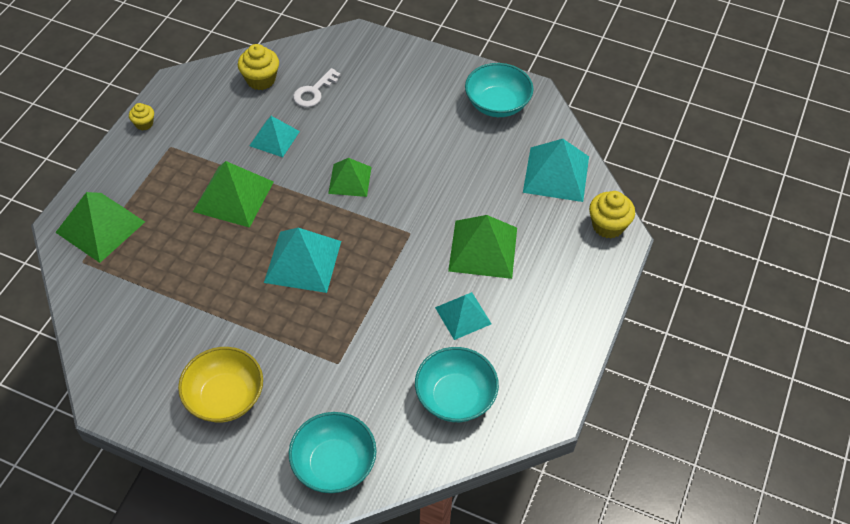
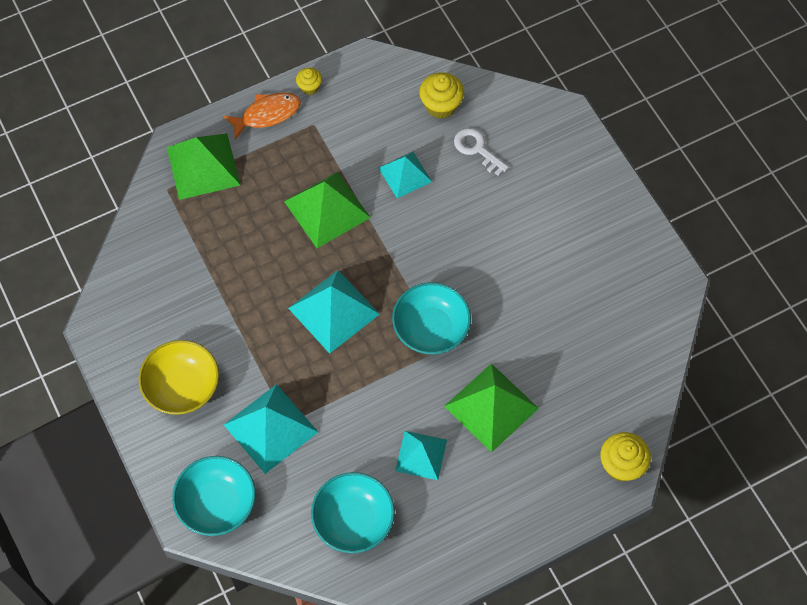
camera: 40 degrees right, 10 degrees up
white key [293,68,340,107] -> white key turned 60 degrees clockwise [454,128,509,176]
green pyramid [328,158,372,197] -> none
turquoise bowl [465,63,533,117] -> turquoise bowl moved to [392,282,471,354]
turquoise pyramid [523,139,589,202] -> turquoise pyramid moved to [224,384,318,474]
none -> orange fish [223,93,301,140]

